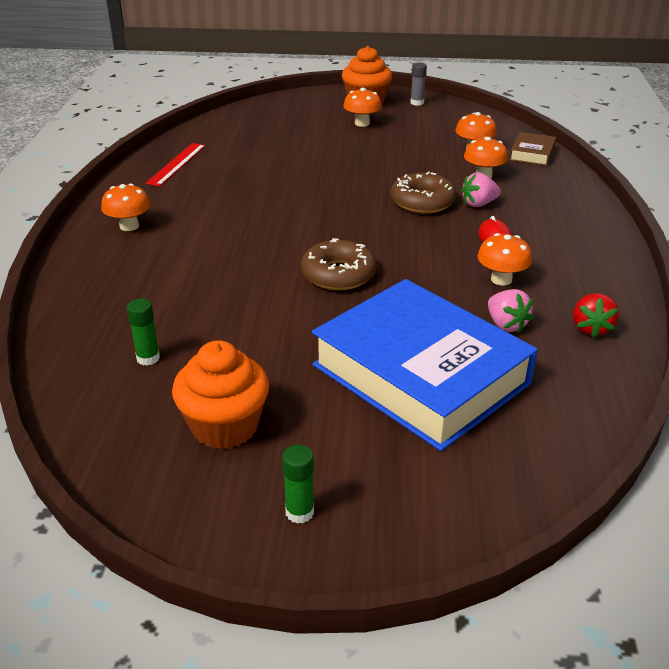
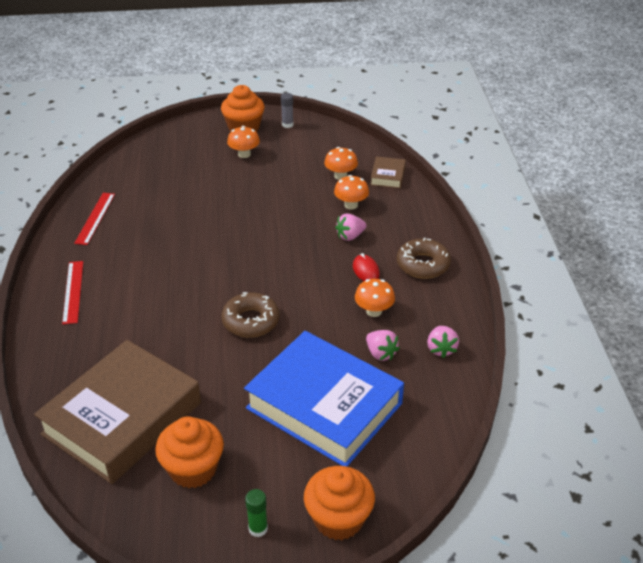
camera: 10 degrees left, 5 degrees up
orange mushroom [101,184,151,231] -> red ruler [62,261,83,324]
green glue stick [127,299,160,366] -> brown book [34,340,201,484]
brown donut [391,171,456,214] -> brown donut moved to [397,238,451,279]
red strawberry [573,293,619,338] -> pink strawberry [427,326,459,358]
none -> orange cupcake [304,466,375,540]

